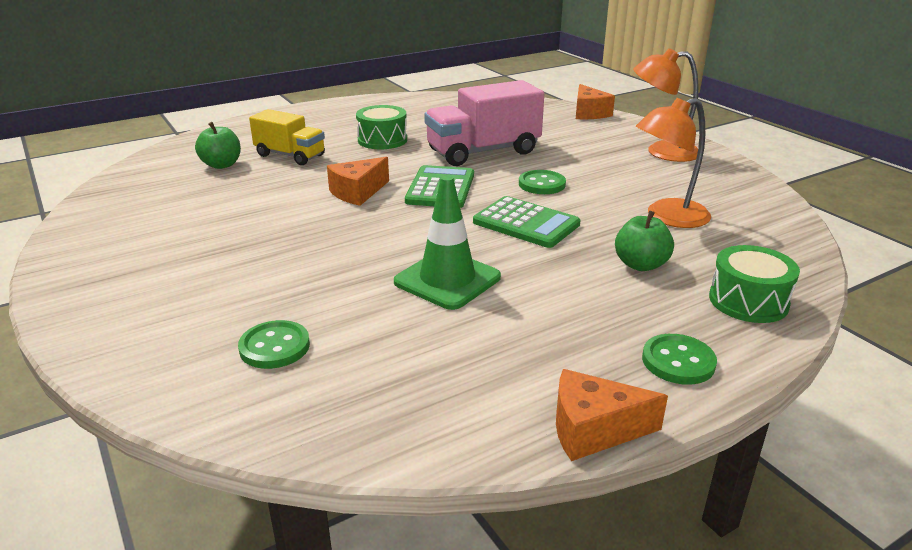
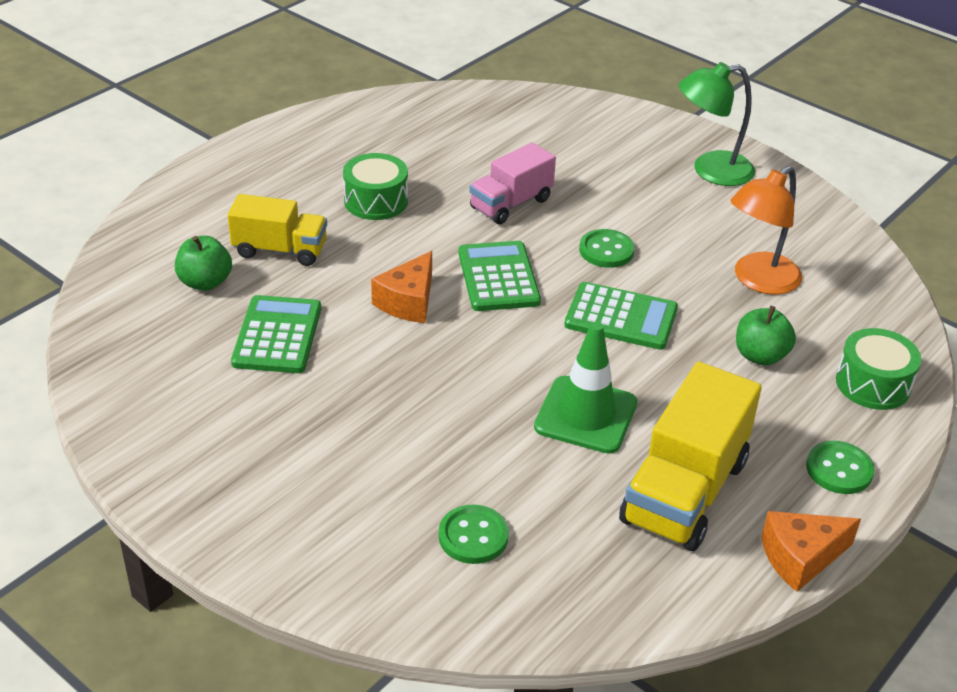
camera: 20 degrees left, 10 degrees up
pink truck [424,80,544,166] -> pink truck [469,143,556,224], size x0.63
orange cheese [576,84,615,119] -> none
orange lamp [633,48,699,162] -> green lamp [679,62,755,186]
none -> green calculator [231,295,321,373]
none -> yellow truck [619,362,762,551]

